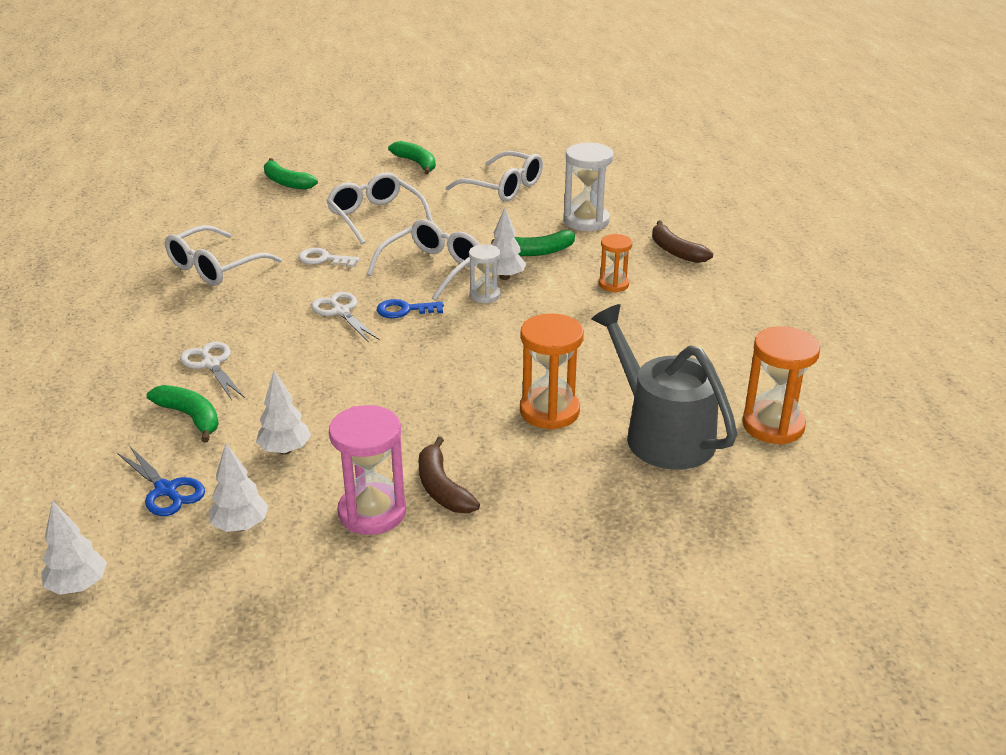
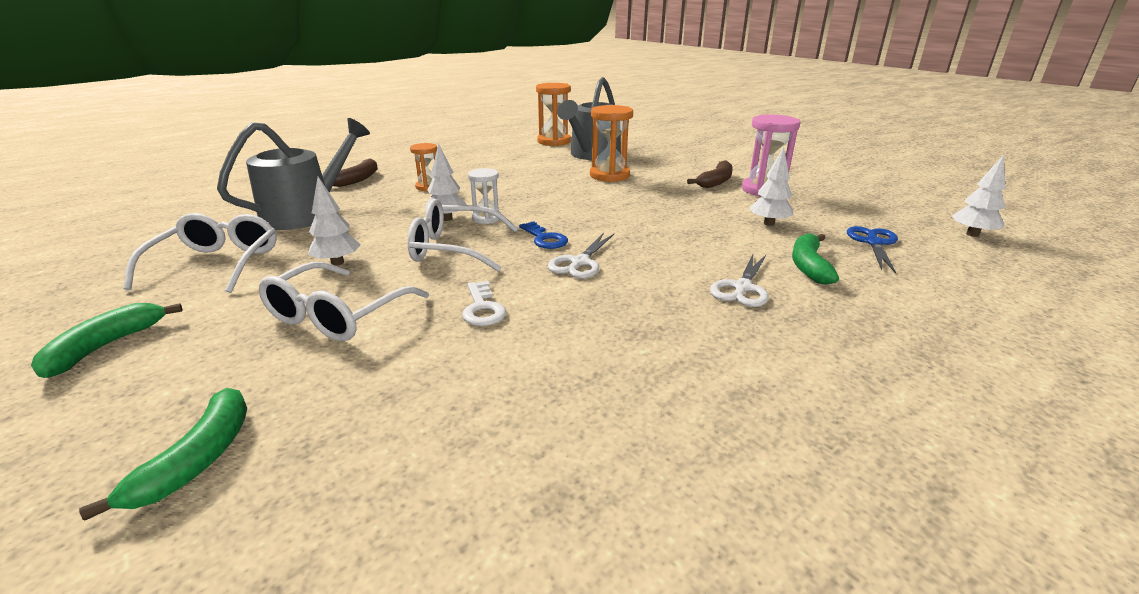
camera: 120 degrees left, 5 degrees down
white glasses [165,225,282,286] -> none
white tree [209,443,269,532] -> white tree moved to [308,177,361,265]
green banana [491,230,575,256] -> none
white hourglass [564,143,614,231] -> grey watering can [217,118,370,230]

